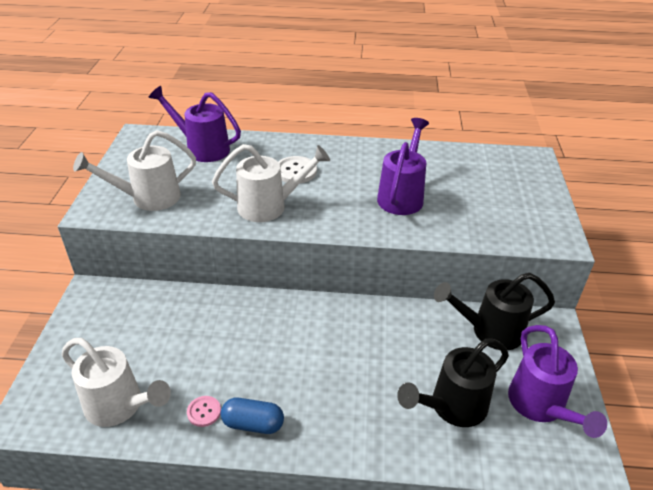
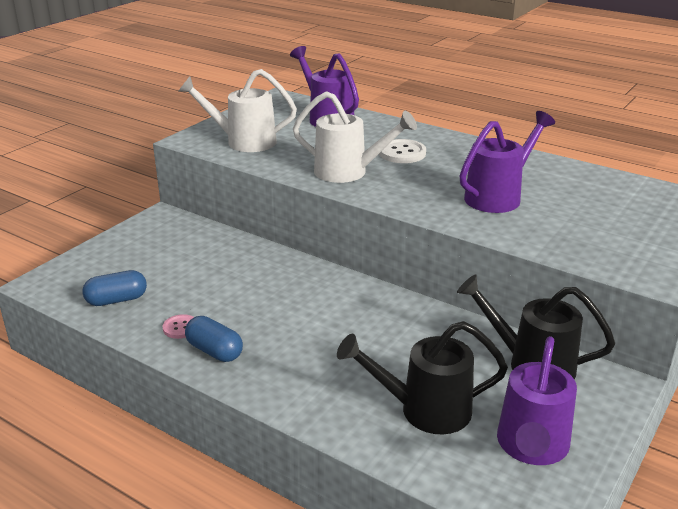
camera: 30 degrees right, 10 degrees down
white watering can [62,338,171,427] -> blue capsule [82,270,147,306]

